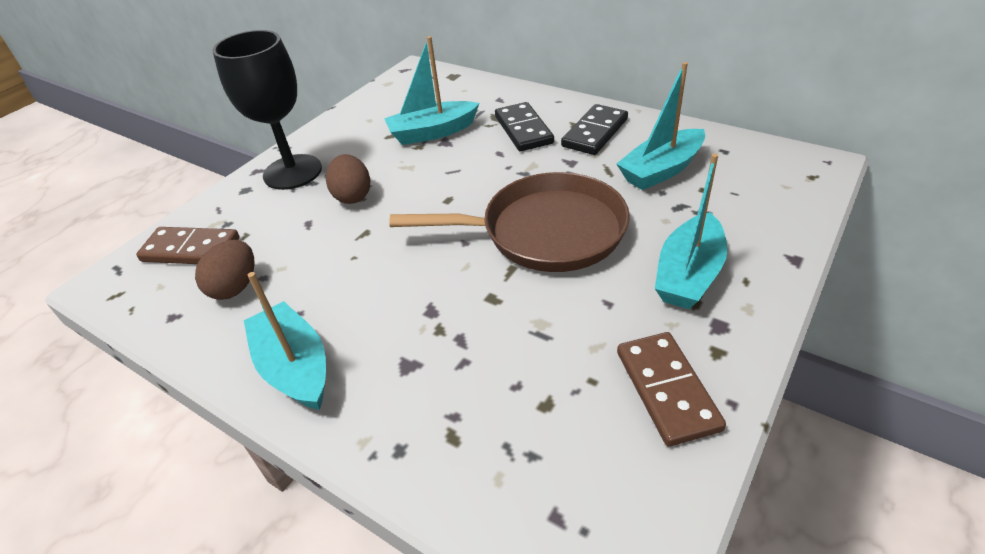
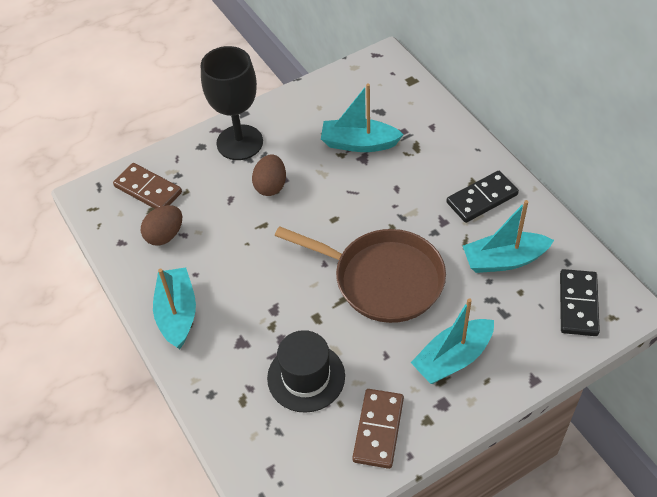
camera: 25 degrees right, 10 degrees up
black domino [495,102,554,151] -> black domino moved to [560,269,600,336]
none -> black hat [267,330,345,413]

